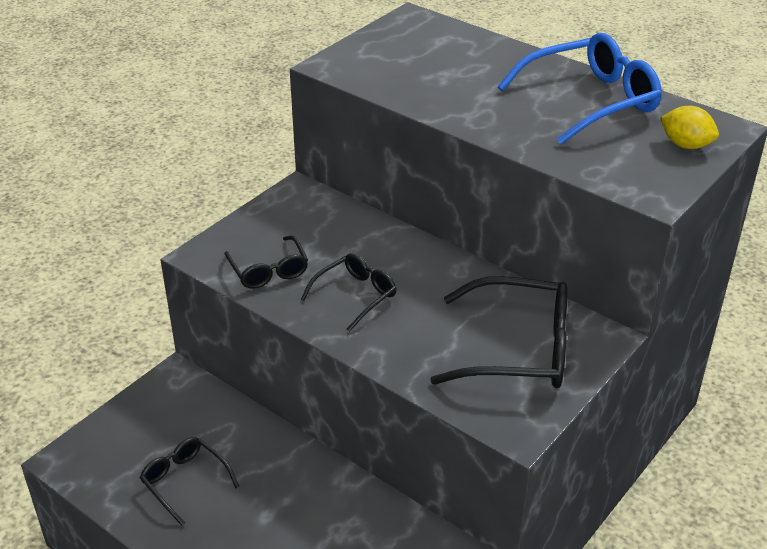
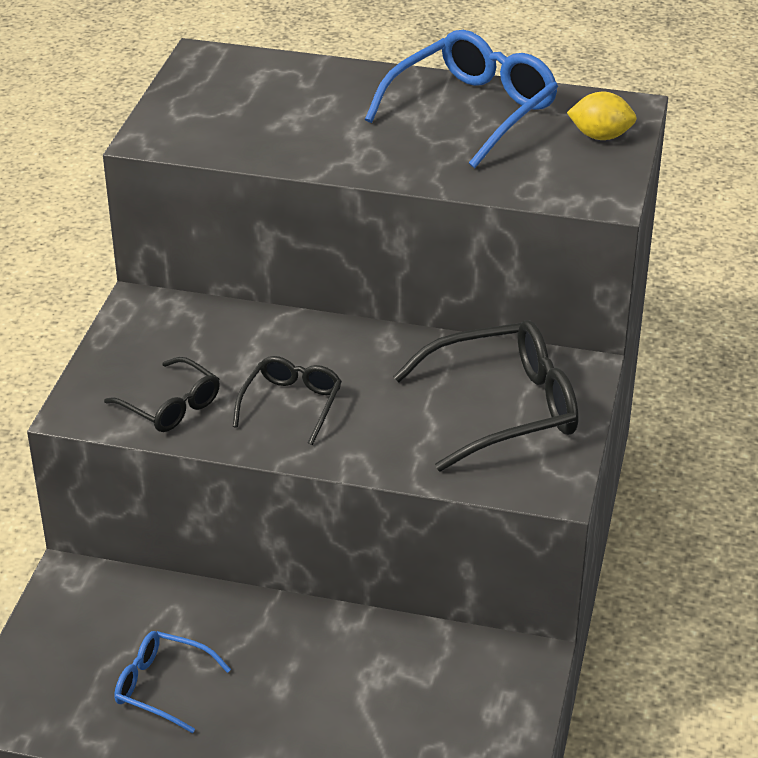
camera: 25 degrees left, 0 degrees up
black glasses [140,437,240,526] -> blue glasses [114,631,231,733]

